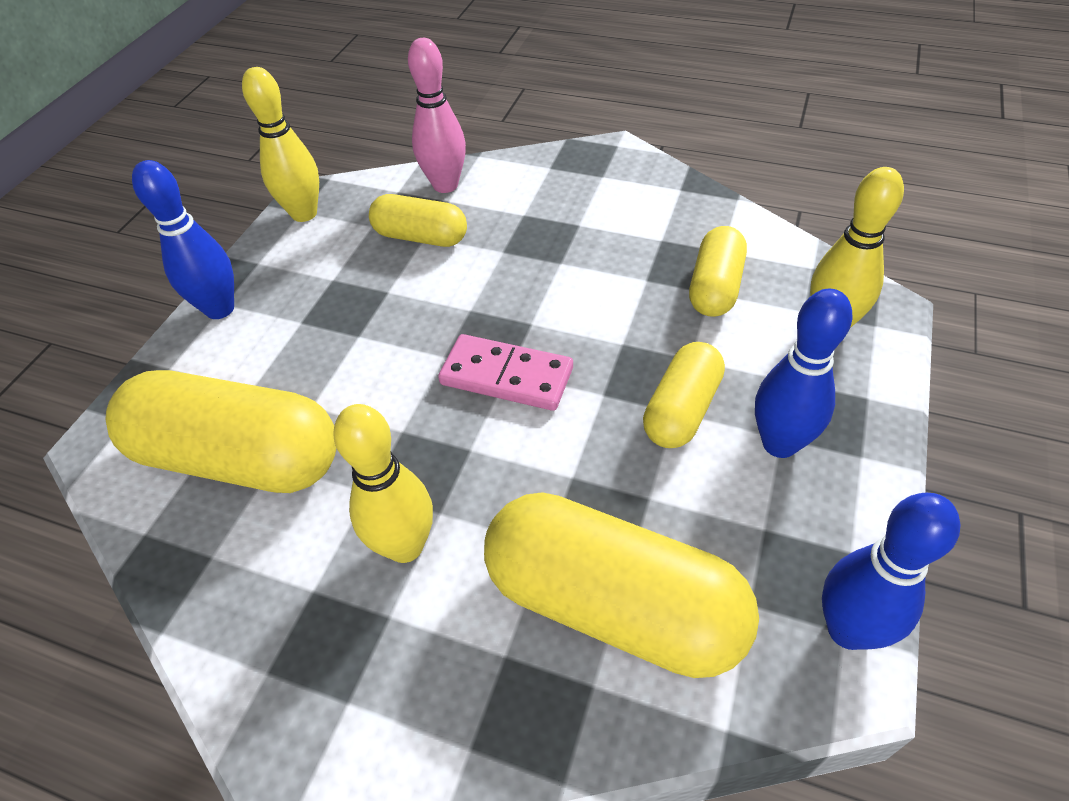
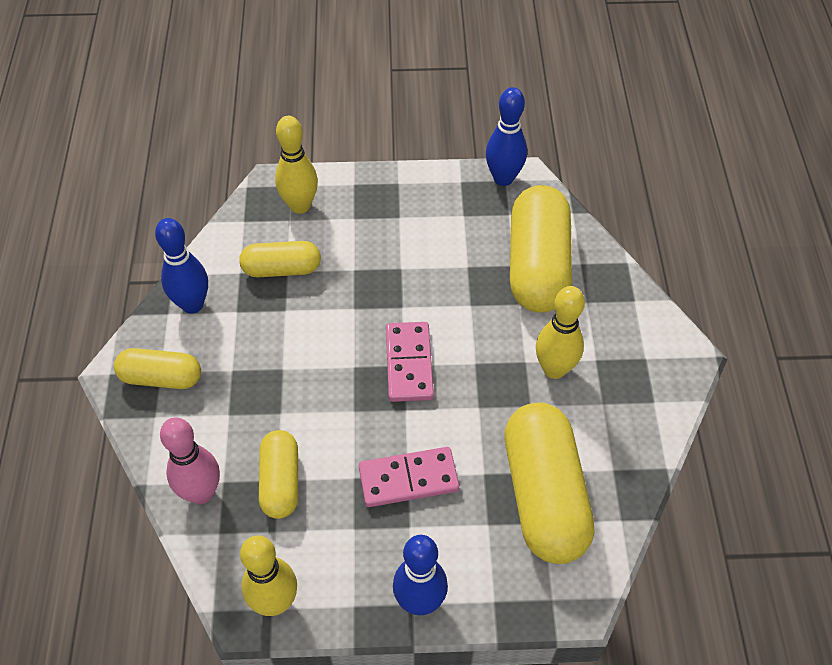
camera: 115 degrees left, 5 degrees up
yellow capsule [643,342,725,448] -> yellow capsule moved to [114,348,201,389]
blue bowling pin [755,289,853,458] -> blue bowling pin moved to [155,218,208,314]
none -> pink domino [359,447,459,507]

